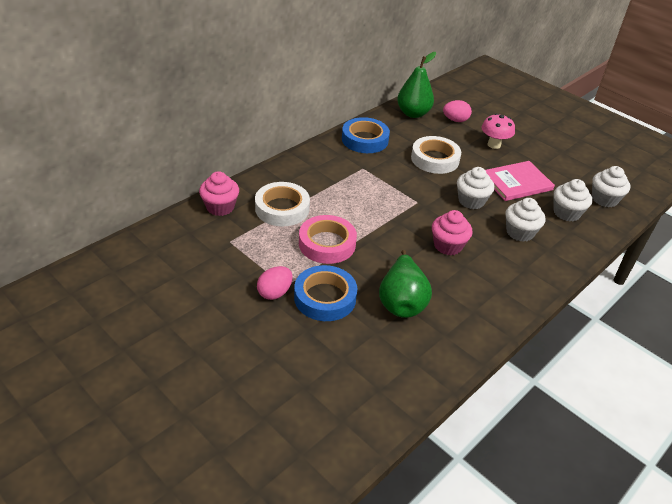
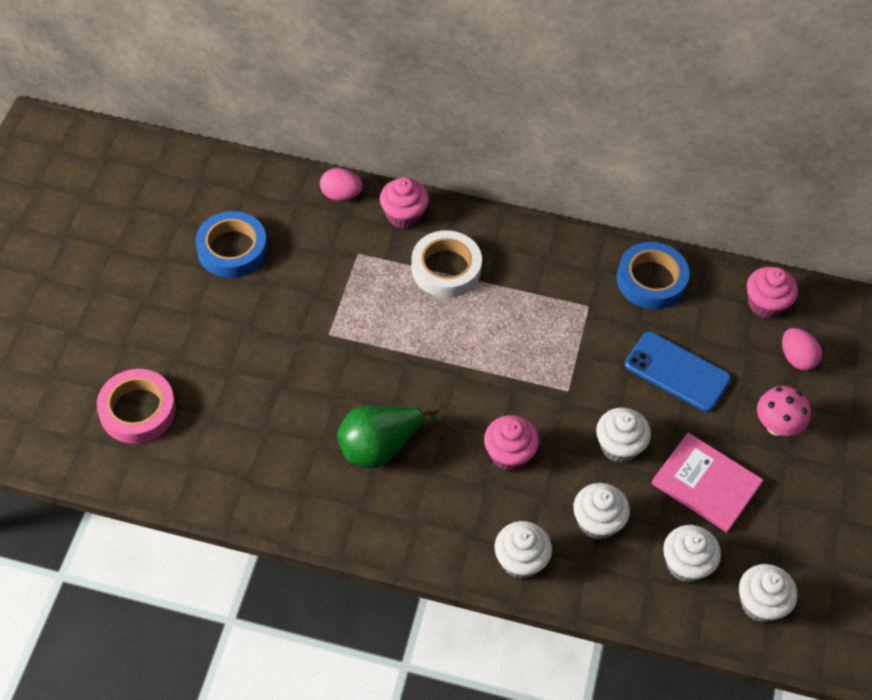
camera: 60 degrees right, 15 degrees up
pink egg [257,266,293,300] -> pink egg moved to [320,168,363,201]
blue tape [294,265,357,321] -> blue tape moved to [195,211,267,278]
pink tape [299,215,357,264] -> pink tape moved to [97,369,176,444]
green pear [397,52,436,118] -> pink cupcake [747,267,798,319]
white tape [411,136,461,174] -> blue phone [625,332,731,412]
none -> white cupcake [495,521,552,579]

